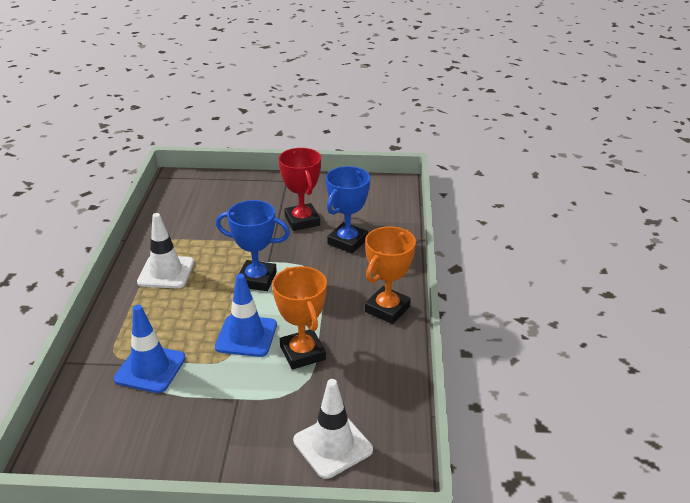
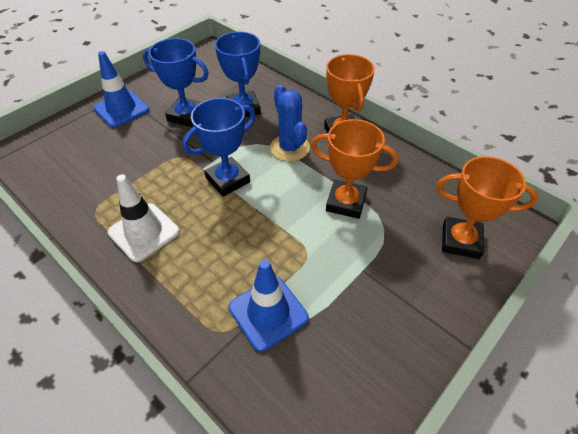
camera: 50 degrees left, 15 degrees up
blue traffic cone [215,273,277,357] -> blue traffic cone moved to [93,51,149,127]
red trophy [278,148,321,231] -> blue trophy [143,38,209,127]
white traffic cone [293,379,373,479] -> orange trophy [436,156,538,259]
none -> blue cactus [270,85,310,161]

